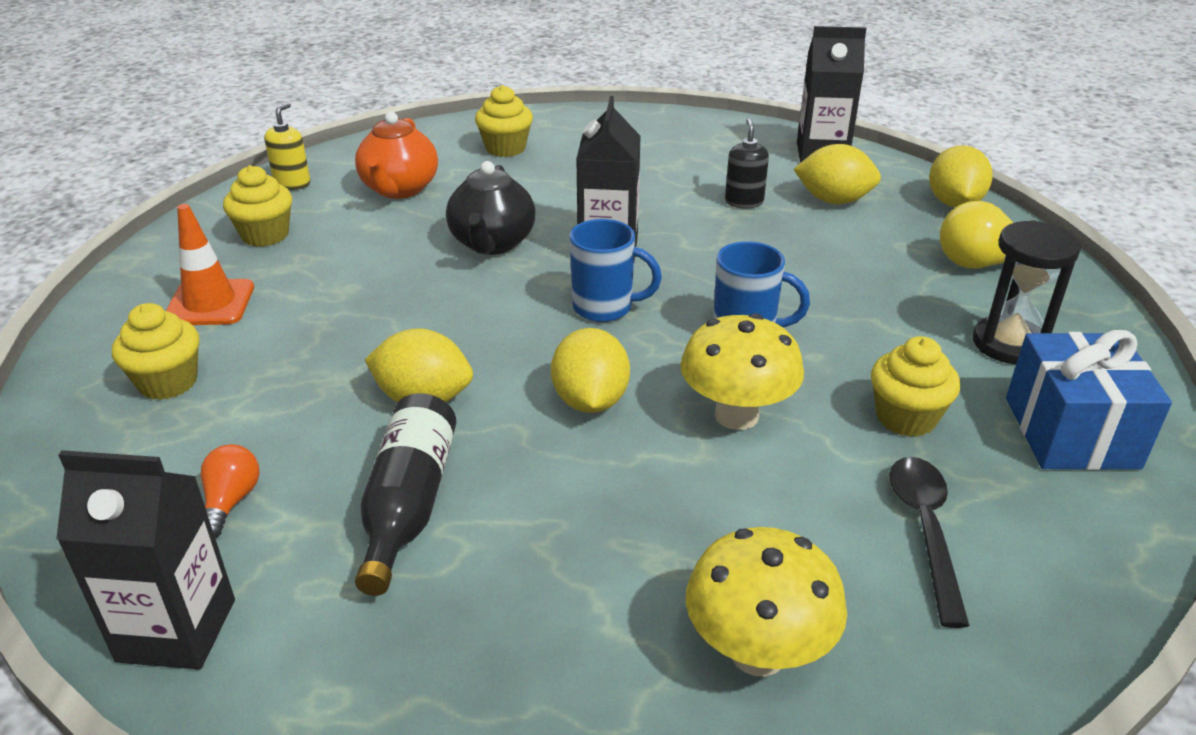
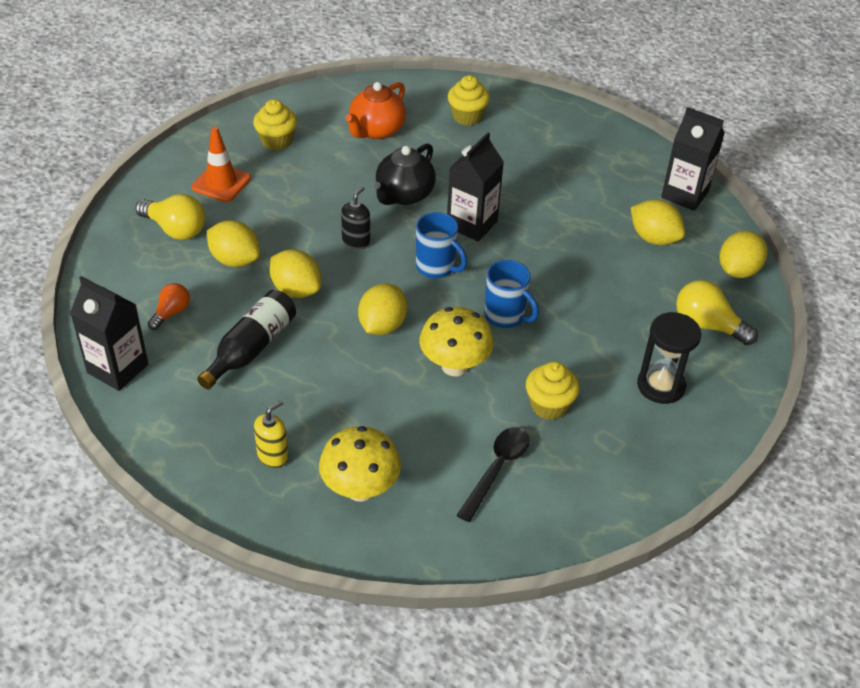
camera: 25 degrees right, 10 degrees up
yellow cupcake [112,303,200,400] -> yellow light bulb [136,194,205,240]
yellow soap dispenser [264,102,310,190] -> yellow soap dispenser moved to [254,400,288,468]
black soap dispenser [725,118,769,208] -> black soap dispenser moved to [341,186,370,249]
blue gift [1006,330,1172,470] -> none
none -> yellow lemon [207,220,260,267]

